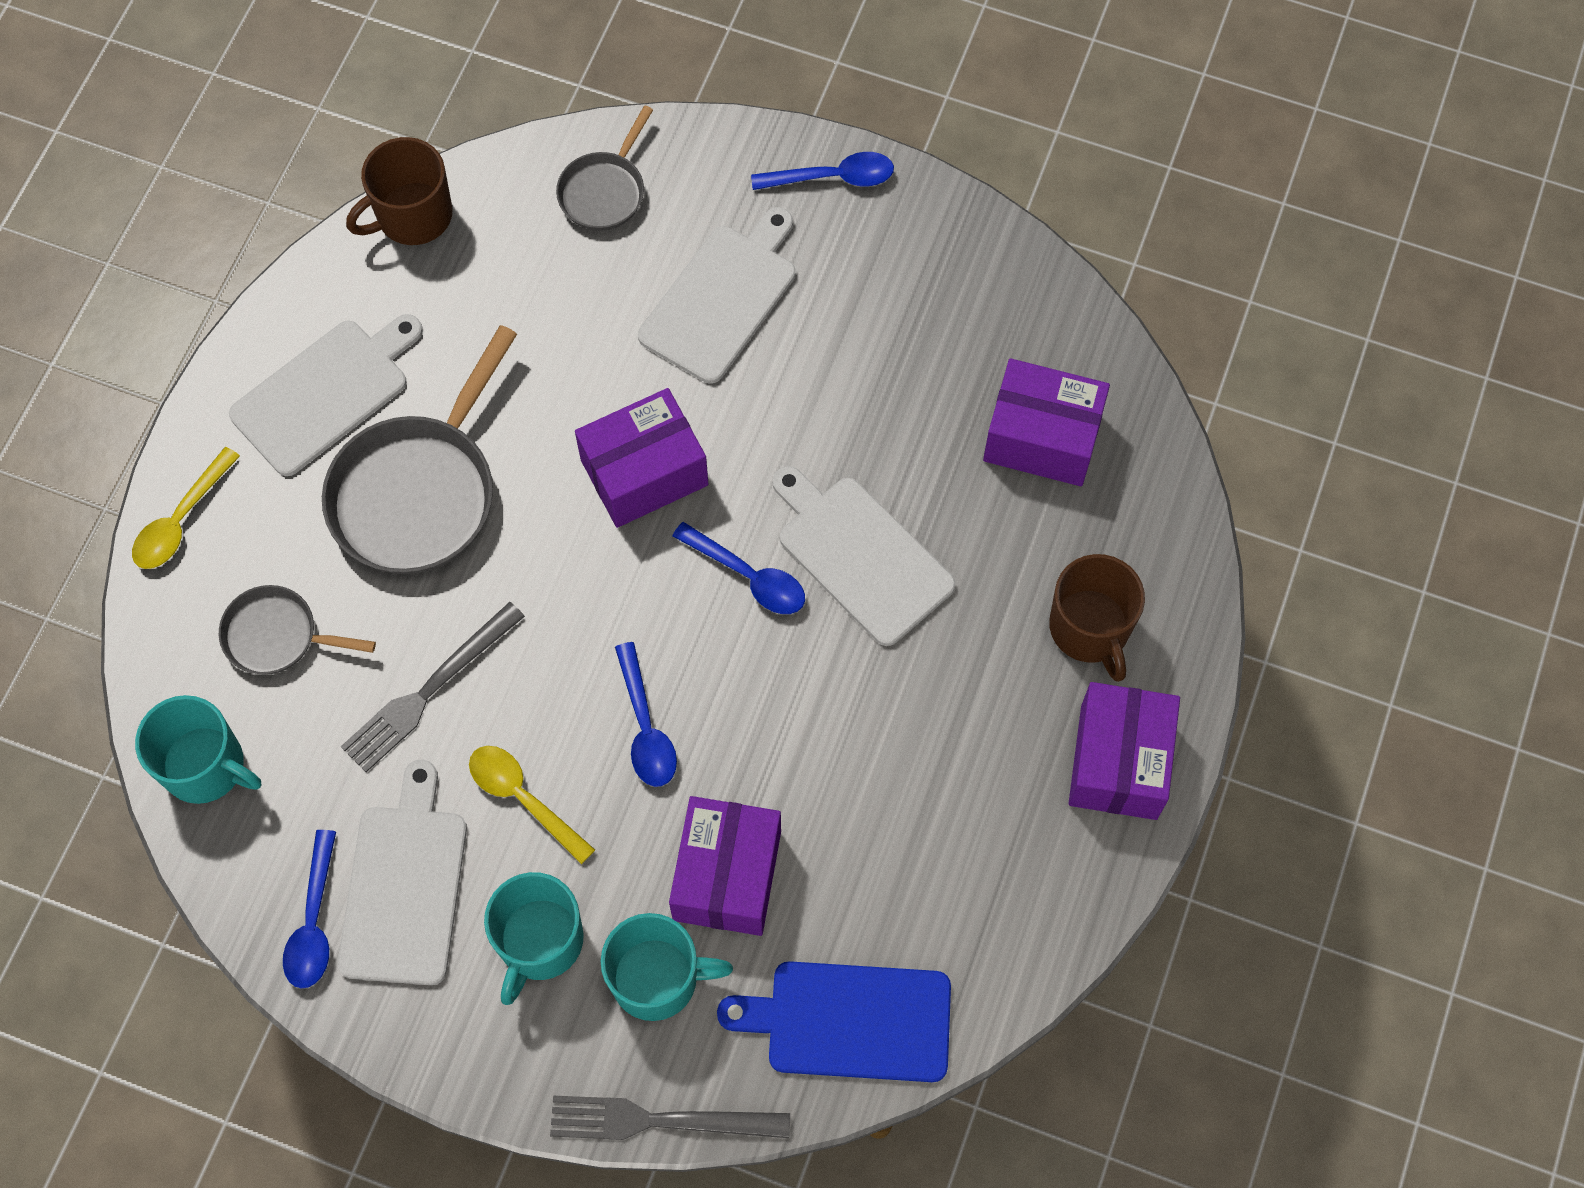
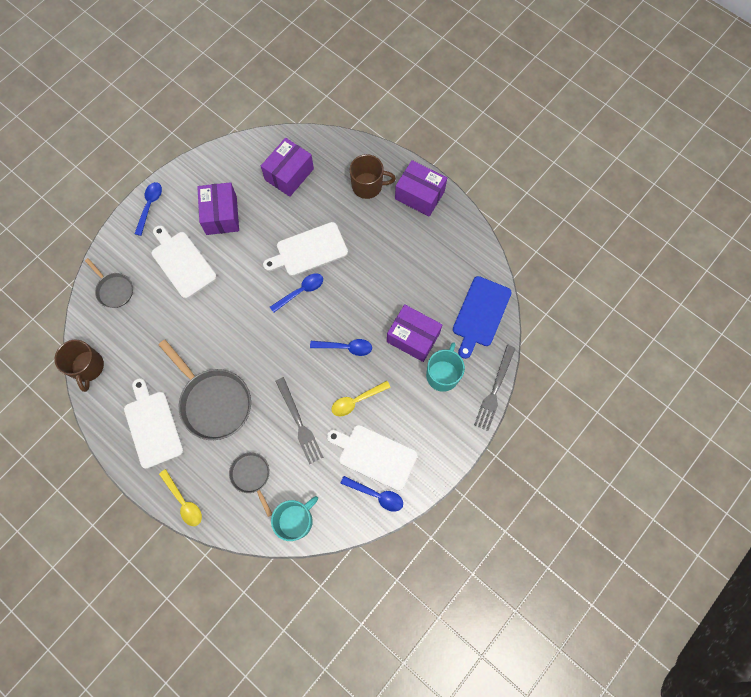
camera: 70 degrees left, 5 degrees up
grey pan [219,585,376,675] -> grey pan turned 120 degrees clockwise [229,452,272,517]
turquoise mug [484,872,584,1005] -> none
purple box [575,388,709,528] -> purple box moved to [197,182,239,235]

